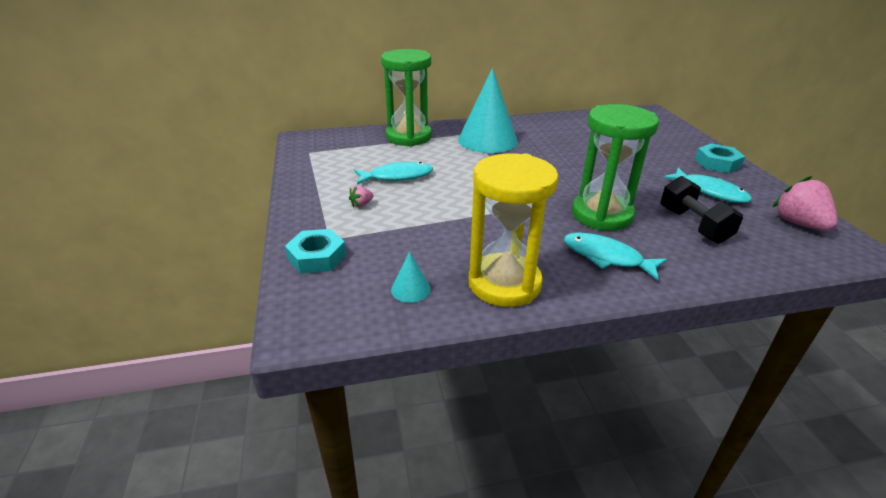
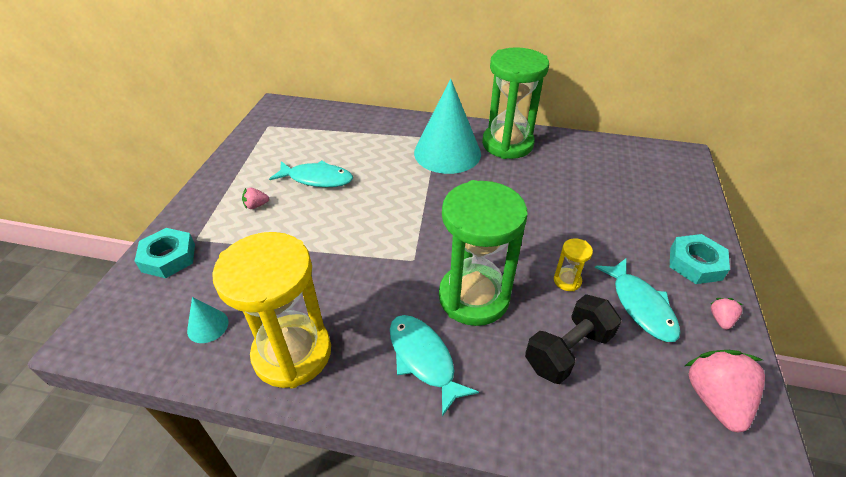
camera: 25 degrees right, 10 degrees up
green hourglass [381,49,432,147] -> green hourglass moved to [482,47,549,159]
black dumbbell [660,176,743,244] -> black dumbbell turned 45 degrees clockwise [525,294,622,384]
none -> yellow hourglass [554,238,593,291]
none -> pink strawberry [711,298,743,330]

